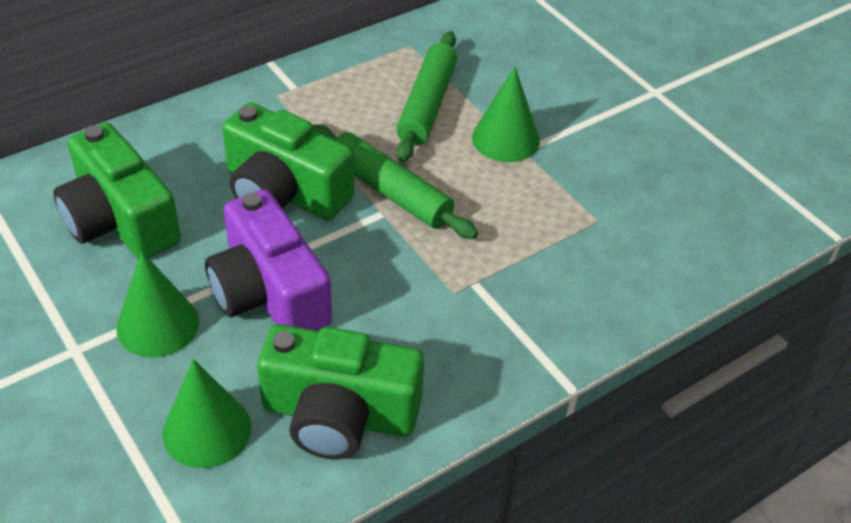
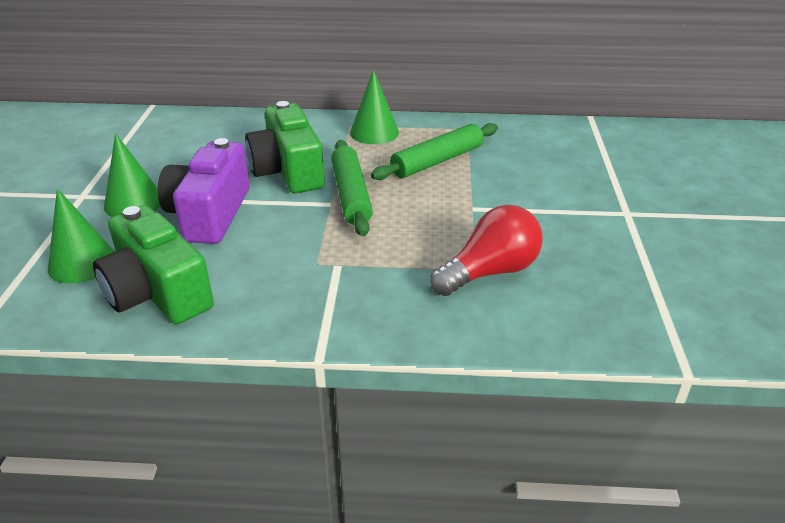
camera: 40 degrees right, 10 degrees down
green camera [53,123,181,259] -> none
green cone [472,67,540,162] -> green cone moved to [350,70,399,144]
none -> red light bulb [430,205,543,296]

